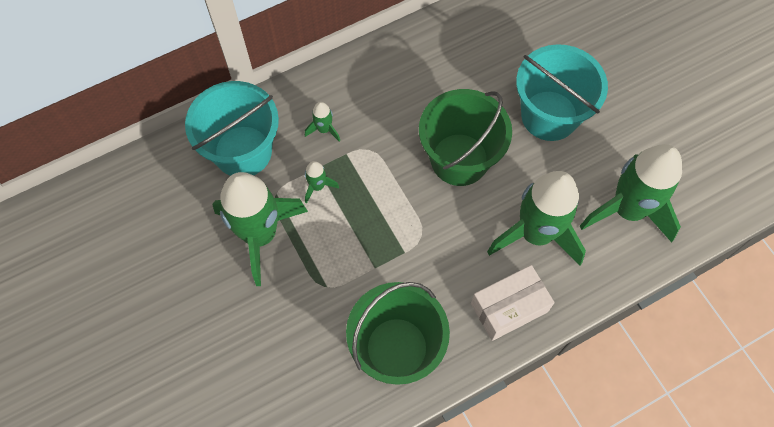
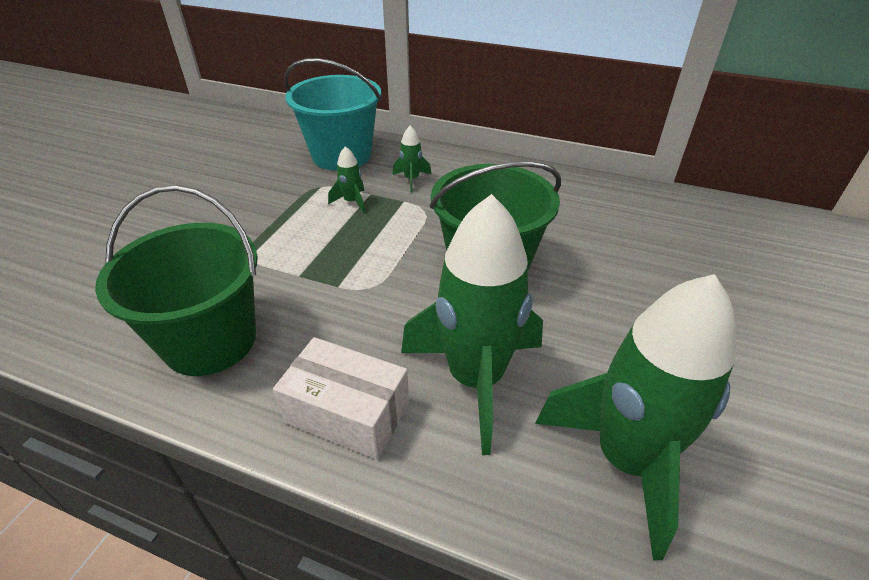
camera: 50 degrees right, 25 degrees down
green rocket [212,172,308,286] -> none
turquoise bucket [516,44,608,141] -> none

